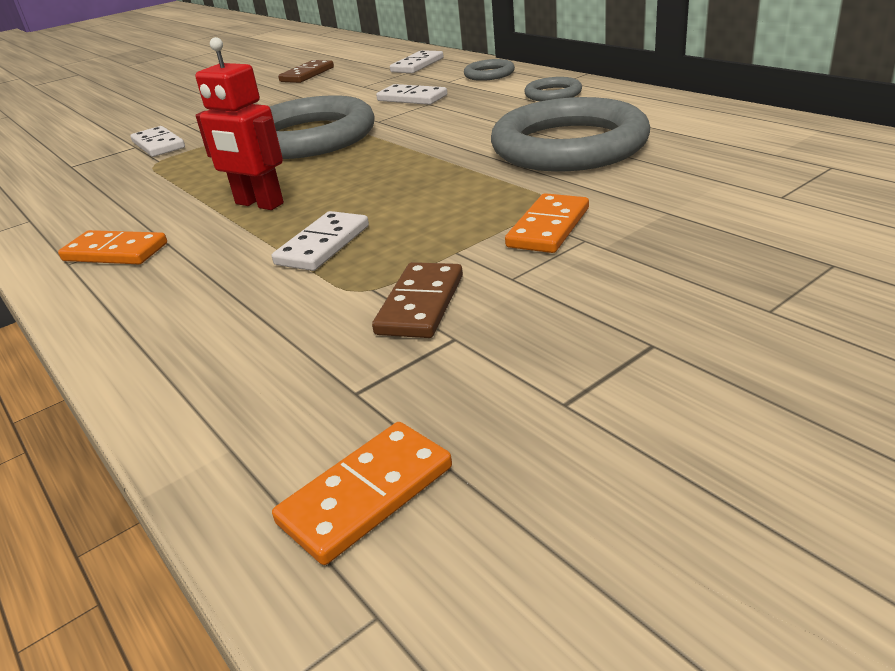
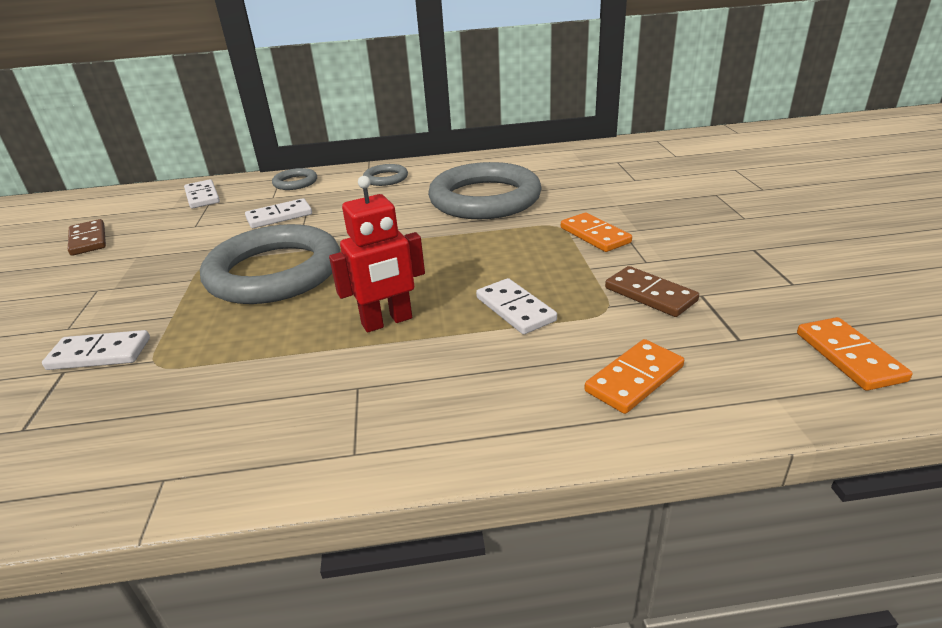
camera: 60 degrees left, 0 degrees up
orange domino [58,230,167,264] -> orange domino moved to [584,339,684,414]

